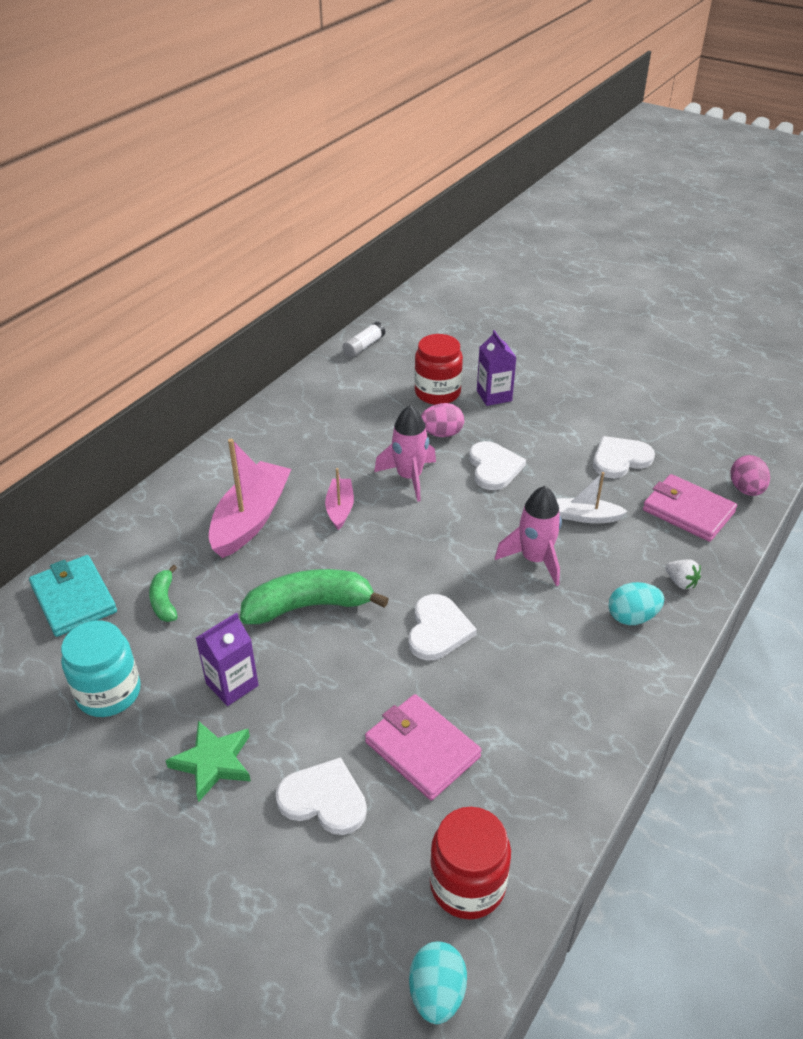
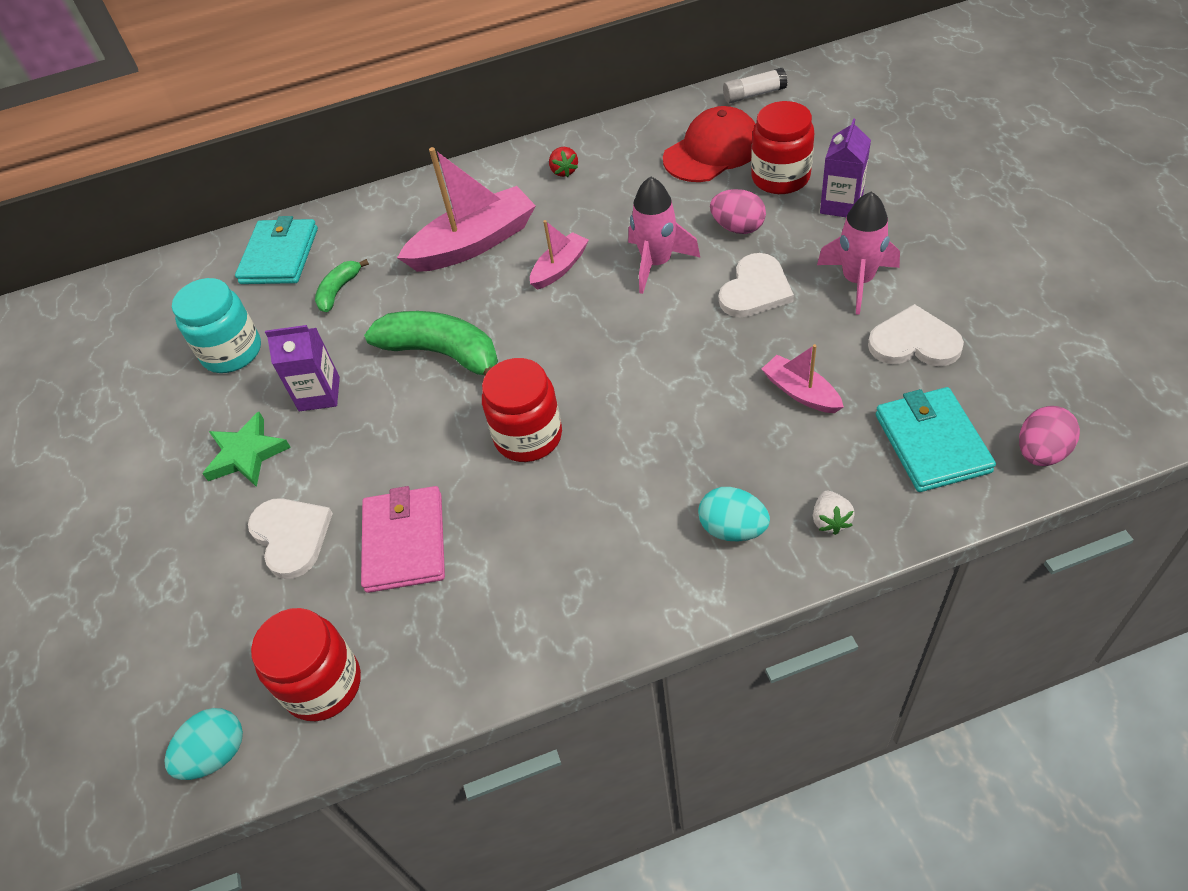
camera: 45 degrees right, 10 degrees up
white heart [408,594,477,660] -> red jar [482,358,562,462]
pink rocket [495,486,562,586] -> pink rocket moved to [817,192,900,315]
white boat [557,472,628,524] -> pink boat [762,344,844,413]
pink wallet [643,474,737,542] -> turquoise wallet [876,387,996,492]
none -> red strawberry [549,147,578,177]
none -> red cap [663,106,755,182]

